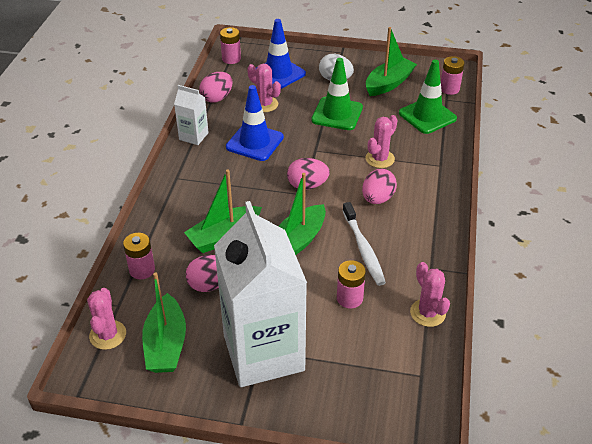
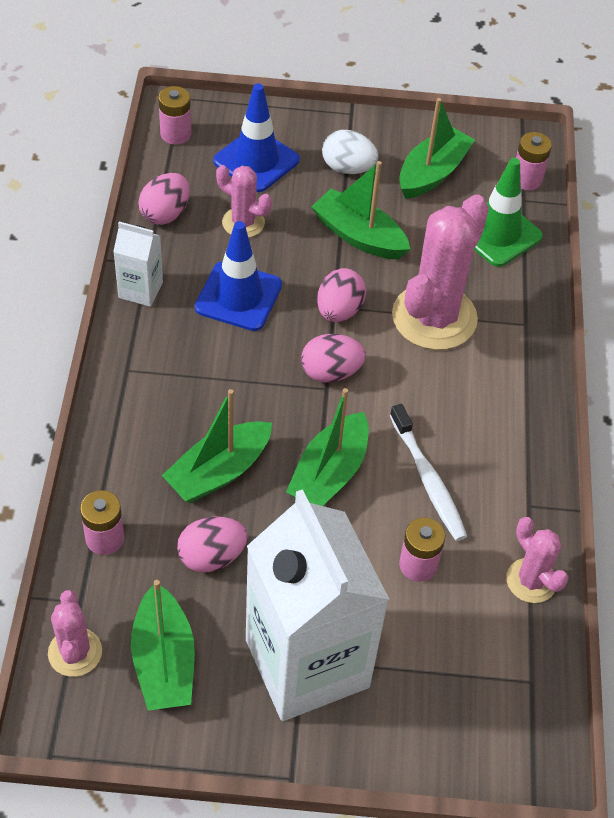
camera: 10 degrees left, 10 degrees up
green traffic cone [311,58,363,130] -> green boat [311,161,410,259]
pink egg [362,169,397,204] -> pink egg moved to [317,268,366,322]
pink cactus [366,115,398,168] -> pink cactus [392,194,489,350], size x1.92

